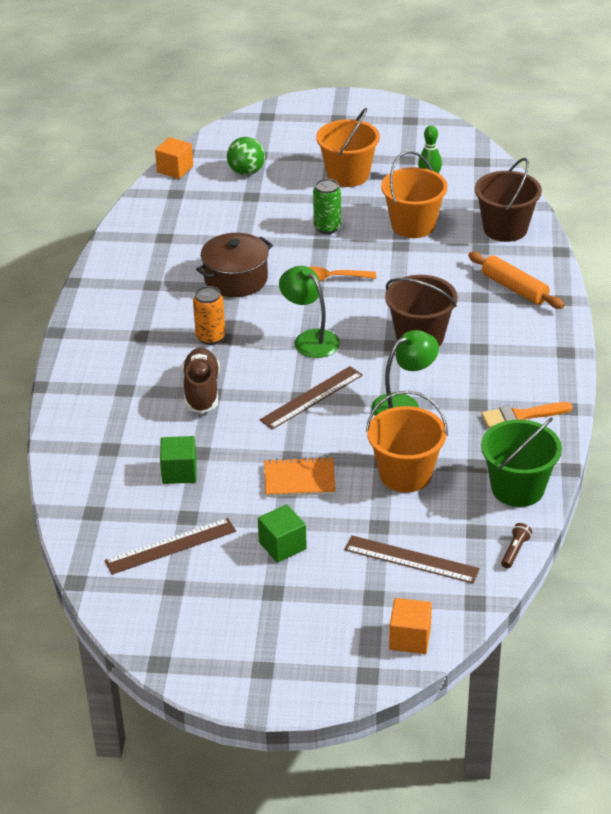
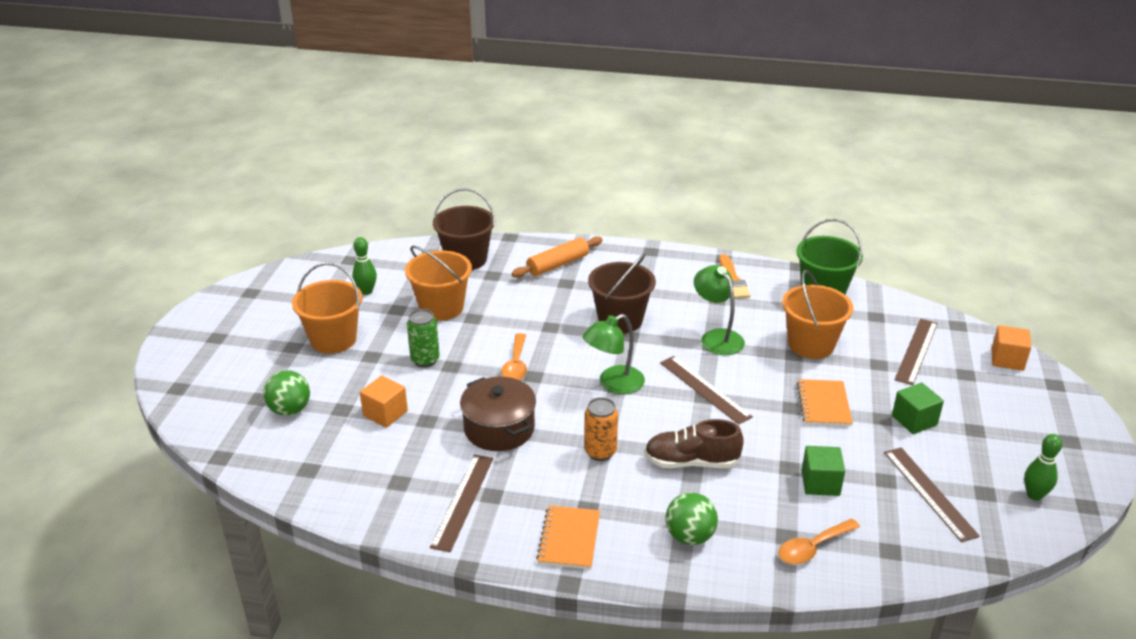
camera: 85 degrees left, 5 degrees down
orange cube [155,137,193,179] -> orange cube moved to [360,376,408,428]
brown flashlight [501,523,532,568] -> none
none -> brown ruler [430,454,493,552]
none -> orange notebook [536,505,600,569]
none -> green ball [665,492,718,545]
none -> orange spoon [778,519,860,564]
none -> green bowling pin [1024,434,1062,501]

